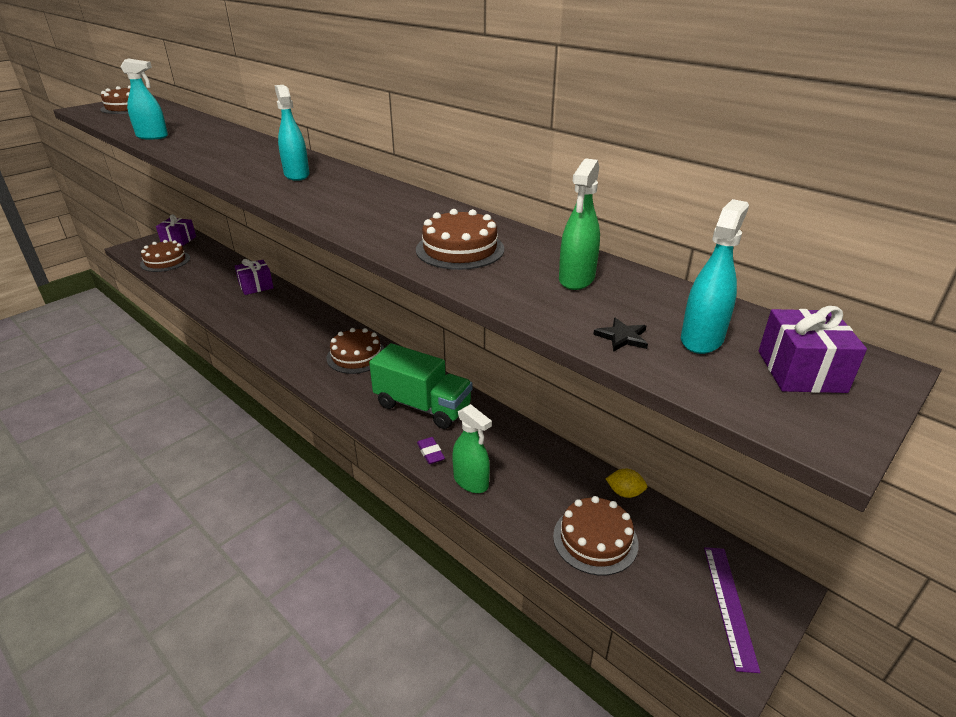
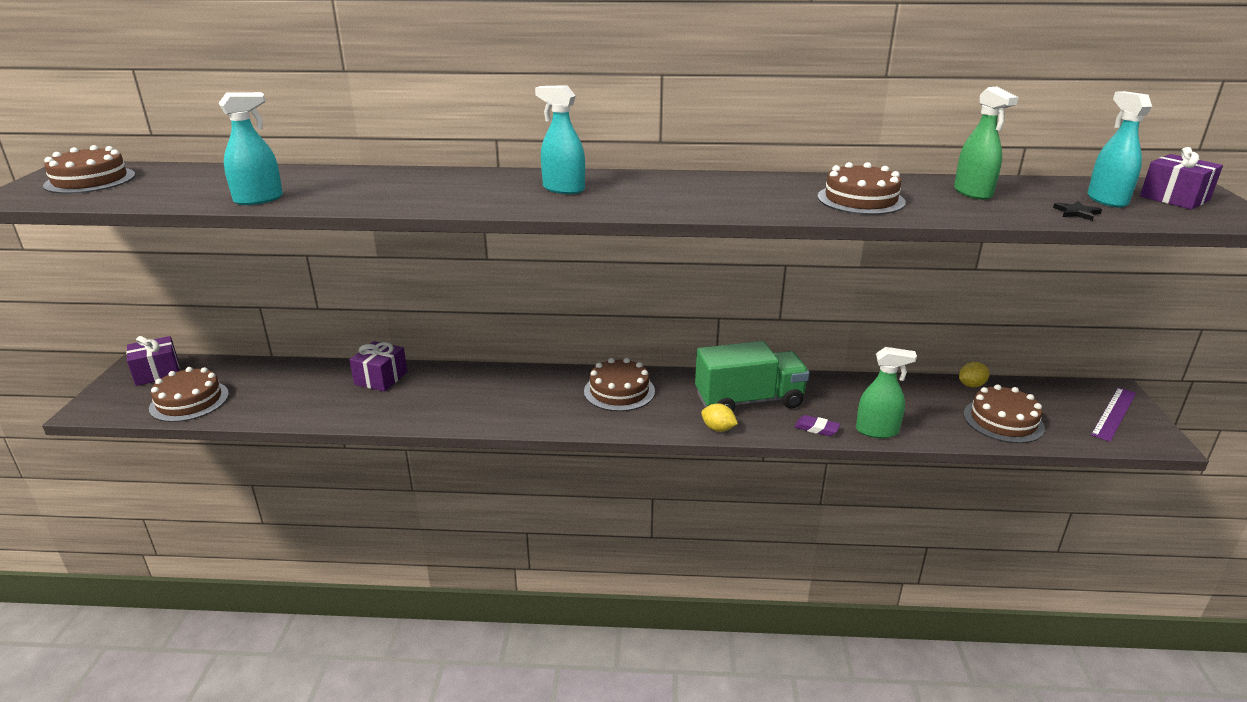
camera: 40 degrees left, 5 degrees down
purple ruler [704,547,760,673] -> purple ruler turned 75 degrees clockwise [1091,387,1136,442]
none -> yellow lemon [701,403,738,432]

